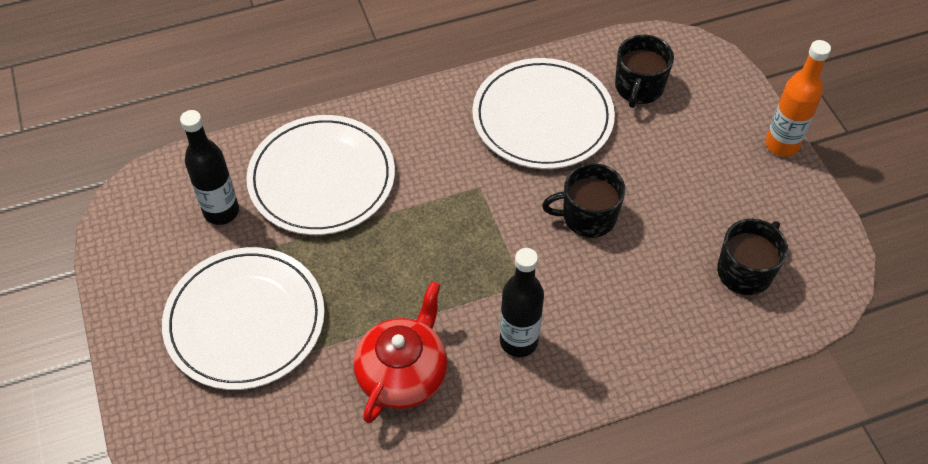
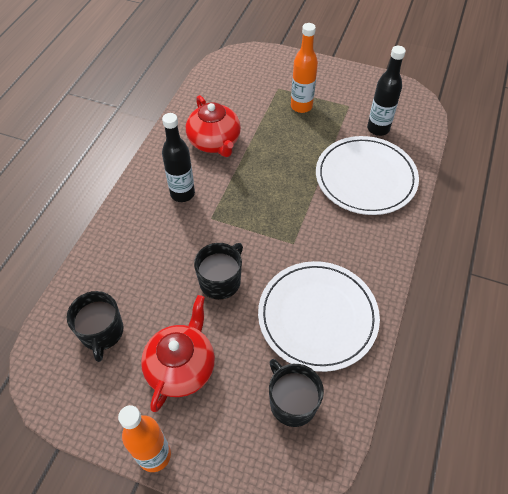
camera: 130 degrees right, 0 degrees up
white plate [162,247,325,390] -> orange bottle [291,23,318,113]
none -> red teapot [141,295,215,412]

